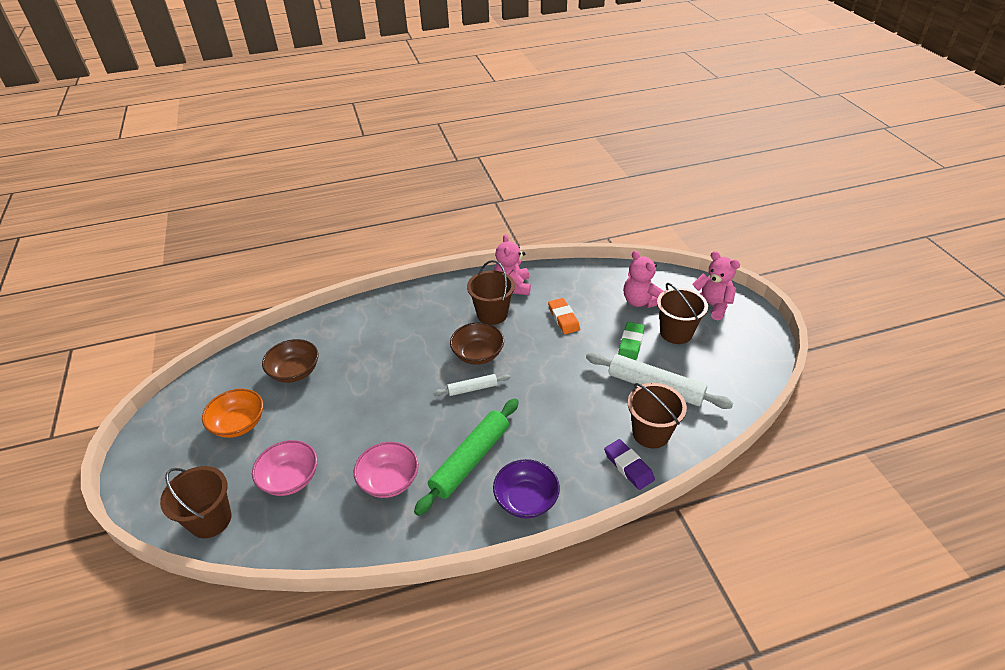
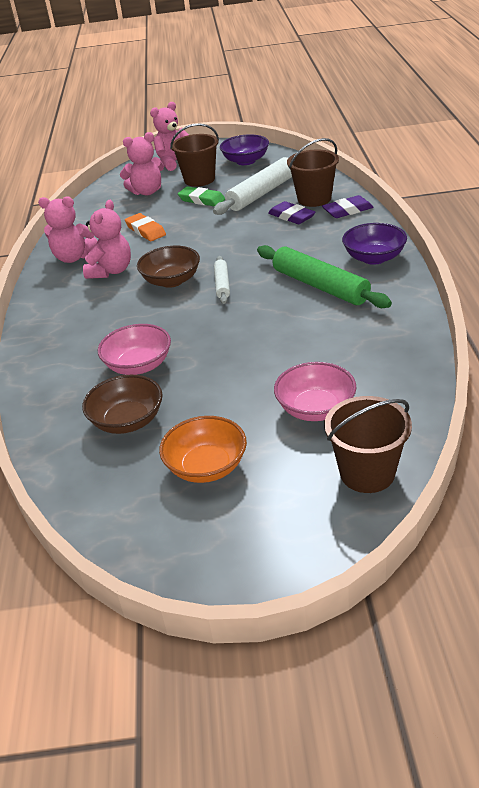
camera: 75 degrees left, 5 degrees down
pink bowl [354,442,419,498] -> pink bowl moved to [98,324,171,375]
brown bucket [467,260,515,325] -> pink teddy bear [83,200,131,279]
orange eraser [548,298,580,334] -> orange eraser turned 60 degrees clockwise [125,213,166,241]
none -> purple bowl [220,134,269,165]
none -> purple eraser [268,201,316,224]

